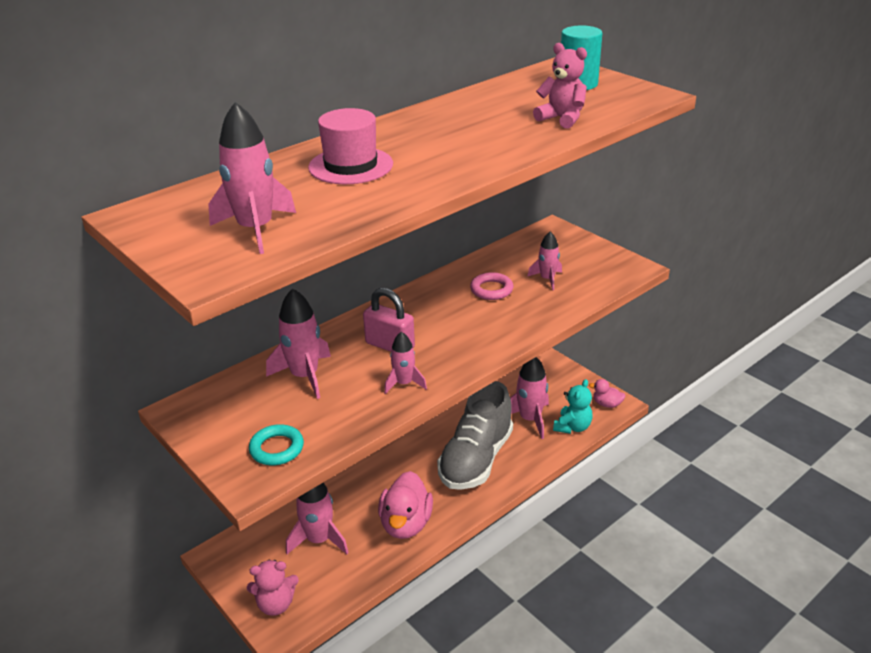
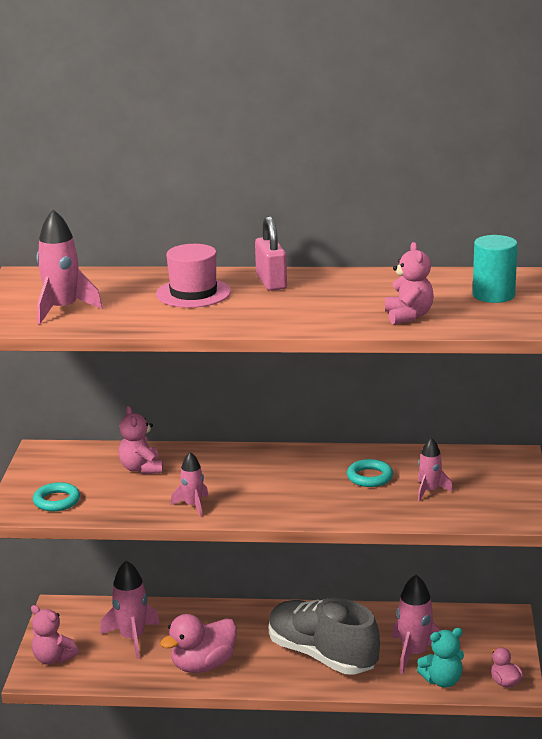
camera: 45 degrees right, 10 degrees down
pink rocket [266,288,331,399] -> pink teddy bear [119,406,163,474]
pink padlock [363,288,415,352] -> pink padlock moved to [255,216,287,291]
grey shoe [437,381,513,490] -> grey shoe turned 60 degrees clockwise [269,598,380,674]
pink ring [470,272,513,300] -> turquoise ring [347,459,393,487]

